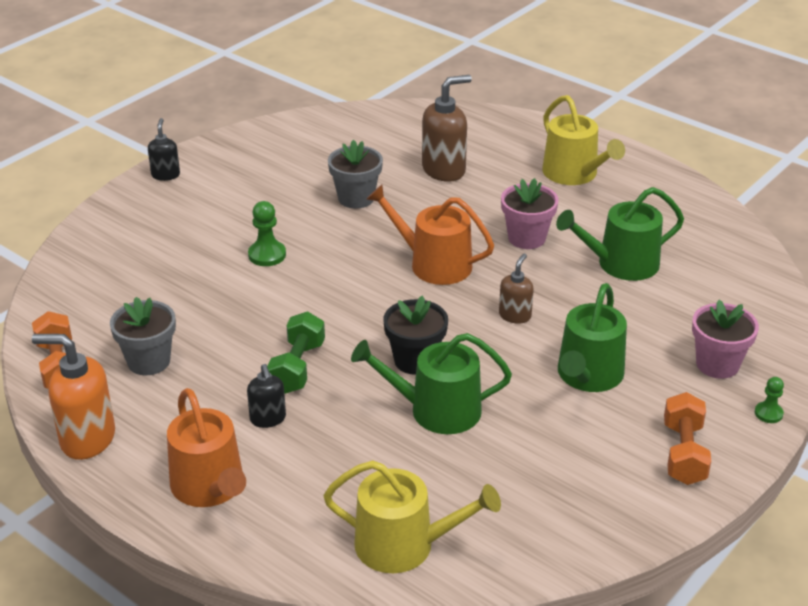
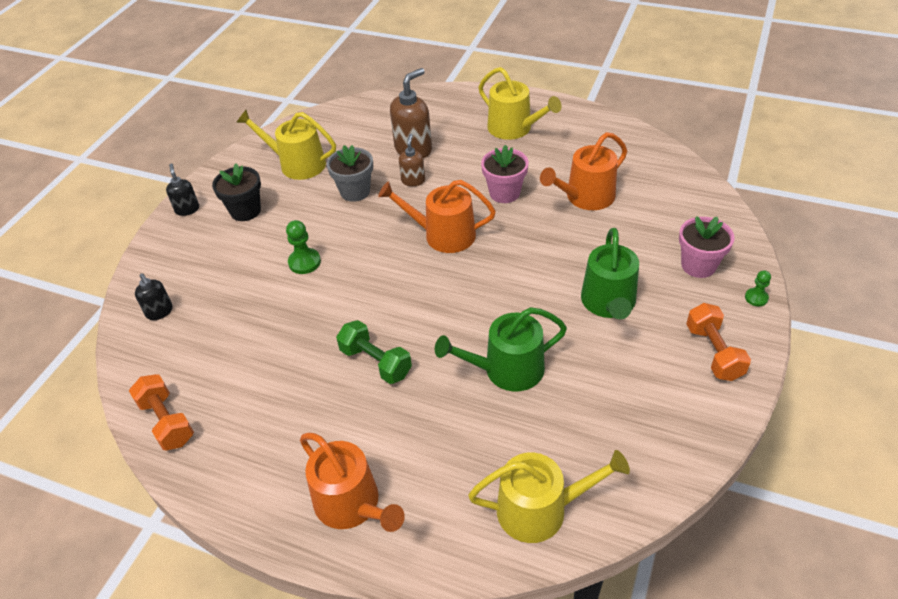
camera: 15 degrees left, 10 degrees up
orange soap dispenser [32,334,115,460] -> none
grey flower pot [110,297,176,375] -> none
black soap dispenser [247,364,286,428] -> black soap dispenser moved to [135,273,173,320]
green dumbbell [267,312,325,394] -> green dumbbell turned 45 degrees counterclockwise [336,320,412,384]
black flower pot [383,295,448,375] -> black flower pot moved to [212,163,261,221]
brown soap dispenser [499,253,534,324] -> brown soap dispenser moved to [399,134,425,186]
green watering can [556,187,684,281] -> orange watering can [540,132,627,210]
none -> yellow watering can [236,110,336,180]

